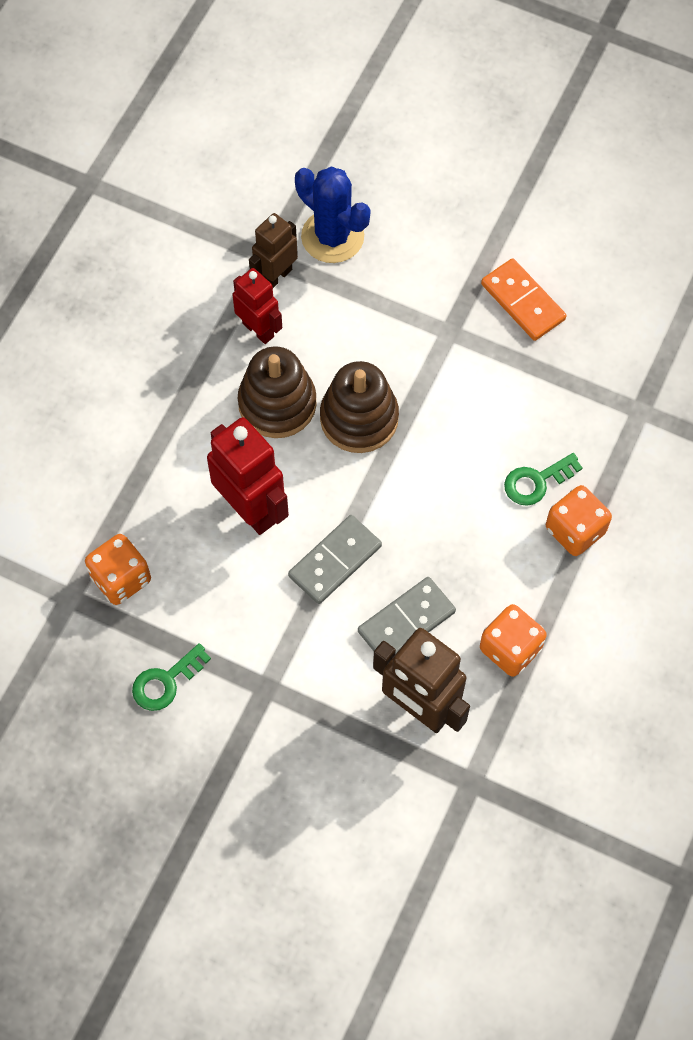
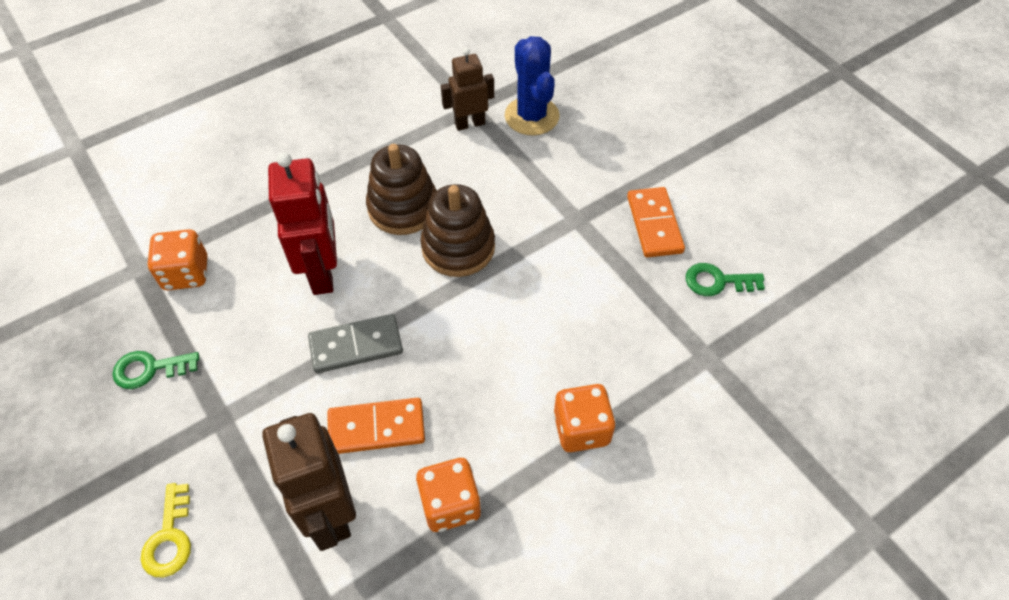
camera: 30 degrees right, 10 degrees down
red robot [232,268,282,344] -> none
grey domino [358,577,456,654] -> orange domino [328,398,425,454]
green key [504,453,583,506] -> green key moved to [686,263,765,296]
none -> yellow key [141,483,191,577]

